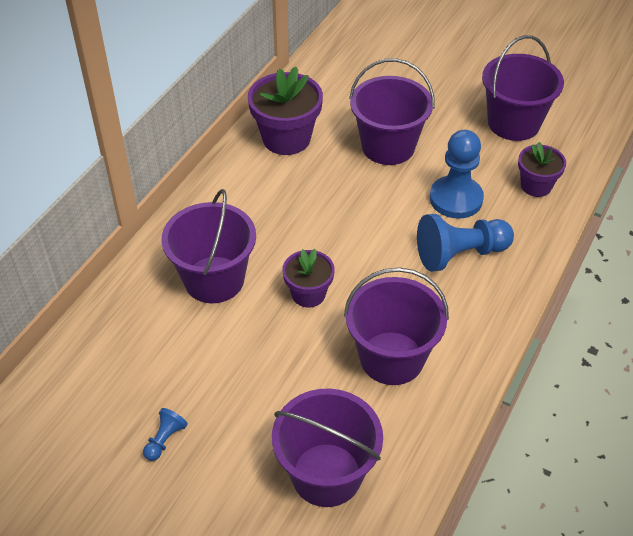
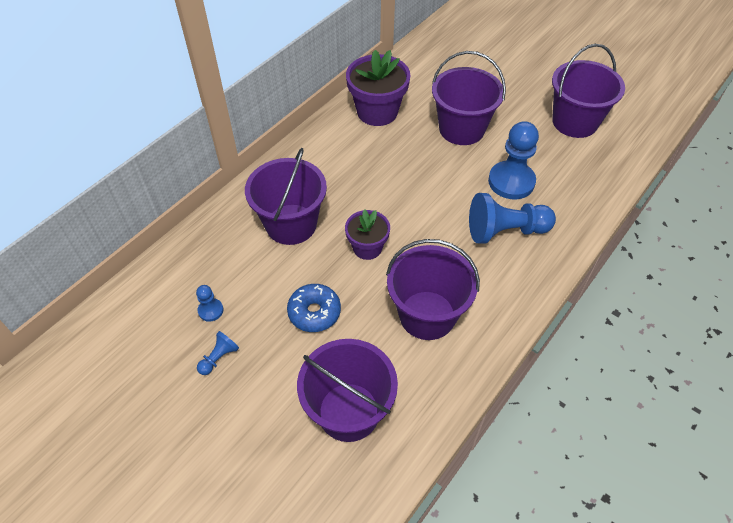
camera: 10 degrees right, 5 degrees up
purple flower pot [518,142,566,197] -> none
none -> blue pawn [196,285,223,322]
none -> blue donut [287,284,341,332]

